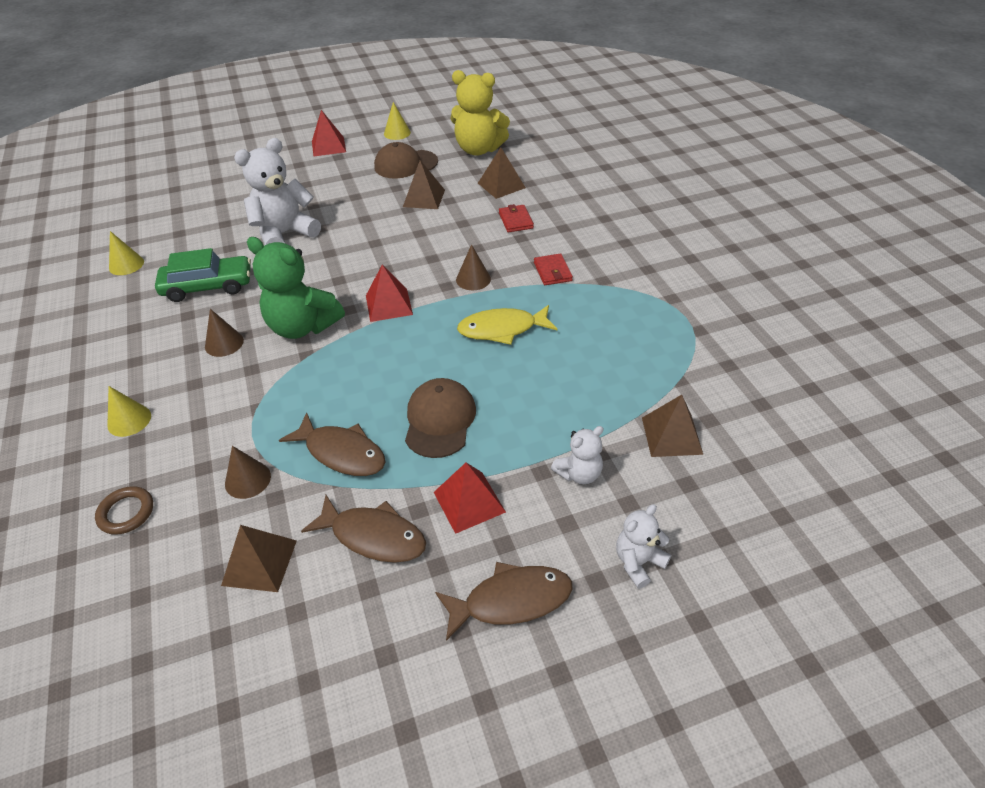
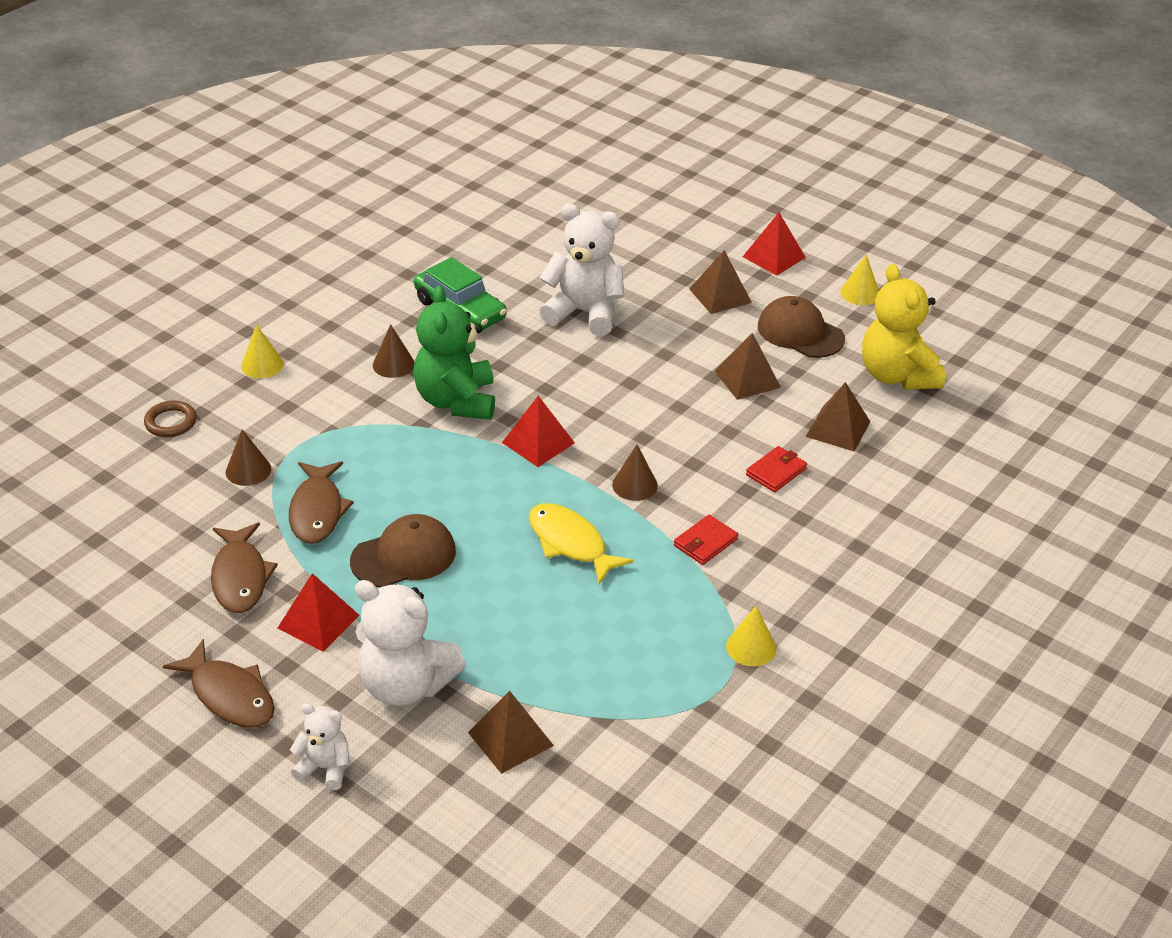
camera: 55 degrees right, 5 degrees down
yellow cone [109,231,144,275] -> yellow cone moved to [726,606,776,666]
brown pyramid [221,525,297,592] -> brown pyramid moved to [689,250,752,314]
white teddy bear [551,426,603,484] -> white teddy bear [355,580,466,706], size x1.88

